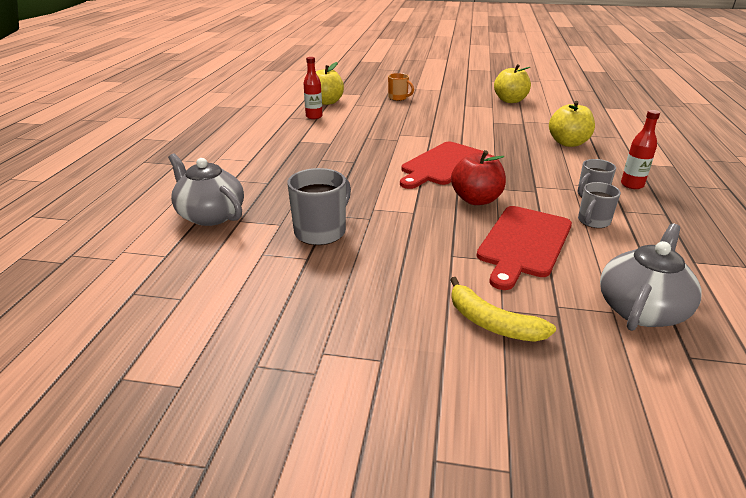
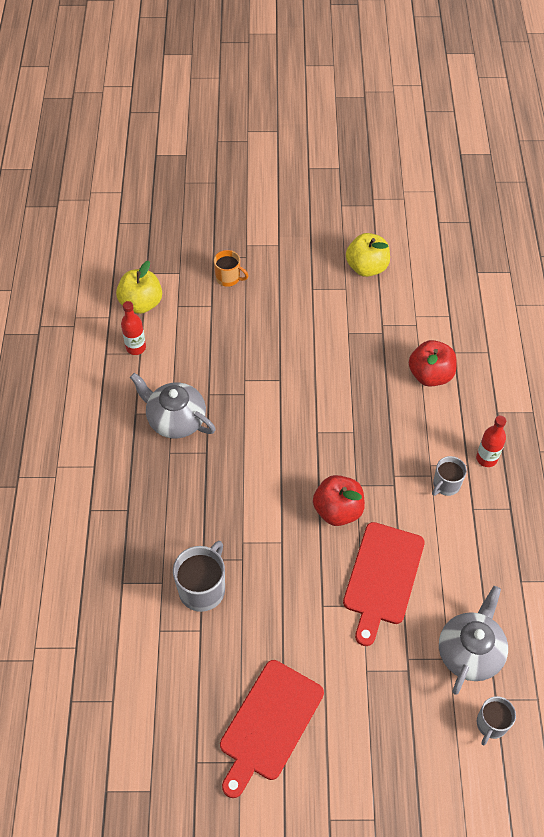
camera: 10 degrees left, 25 degrees up
grey teapot [168,153,244,226] -> grey teapot moved to [130,373,216,438]
red cutting board [400,141,489,189] -> red cutting board moved to [220,660,324,798]
yellow banana [450,277,556,342] -> none
yellow apple [549,101,595,147] -> red apple [409,340,457,387]
grey mug [578,182,621,228] -> grey mug moved to [476,696,516,745]

